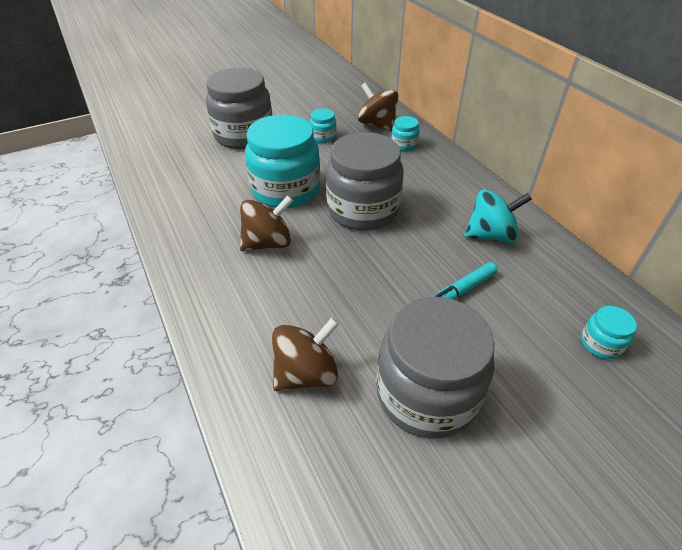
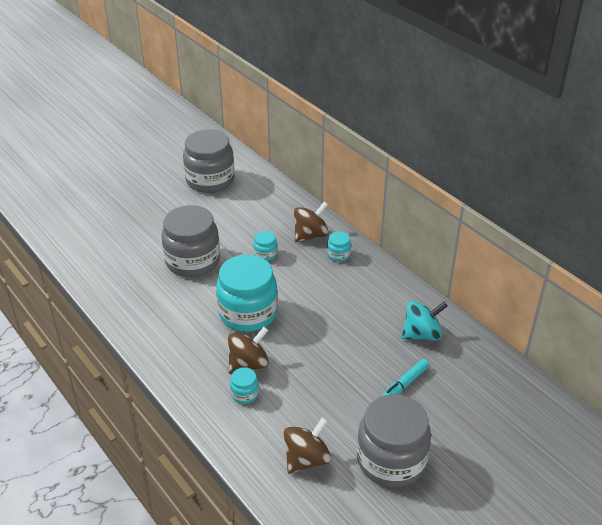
camera: 10 degrees left, 5 degrees down
grey jar [326,132,404,231] -> grey jar moved to [183,129,234,193]
brown spinning top [358,82,398,131] -> brown spinning top turned 105 degrees clockwise [294,202,328,242]
turquoise jar [581,306,637,359] -> turquoise jar moved to [230,367,259,404]

